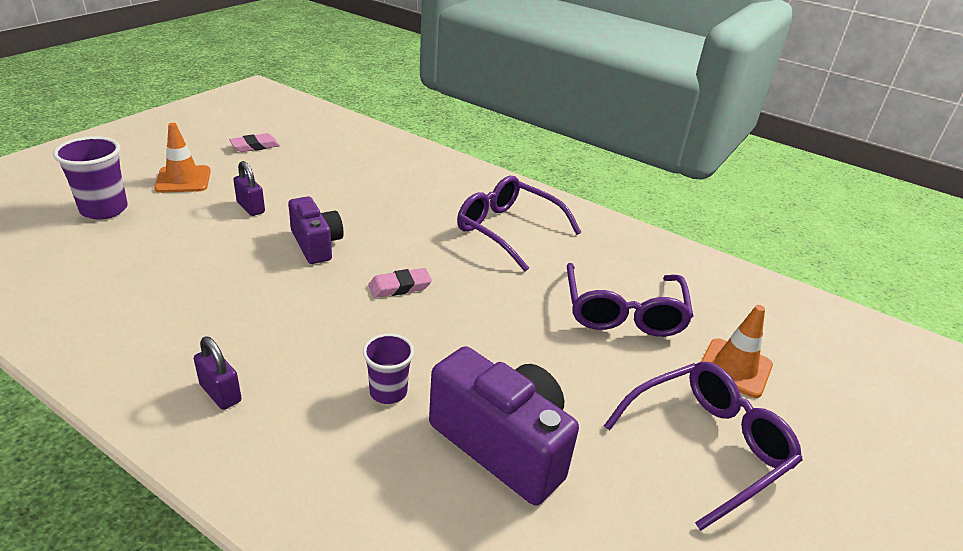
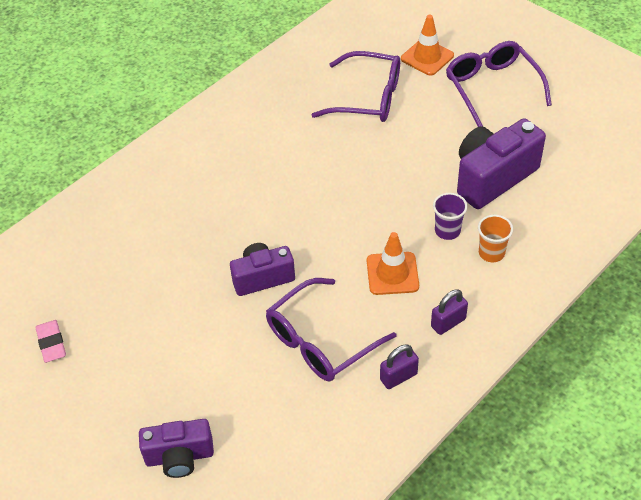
camera: 75 degrees left, 15 degrees up
purple cup [53,136,128,219] -> purple camera [139,419,214,478]
orange traffic cone [154,123,211,193] -> orange traffic cone moved to [367,232,419,295]
purple padlock [233,161,265,216] -> purple padlock moved to [380,344,419,389]
pink eraser [368,268,432,298] -> none
purple glasses [457,176,581,272] -> purple glasses moved to [266,278,396,382]
none -> orange cup [478,215,513,262]

